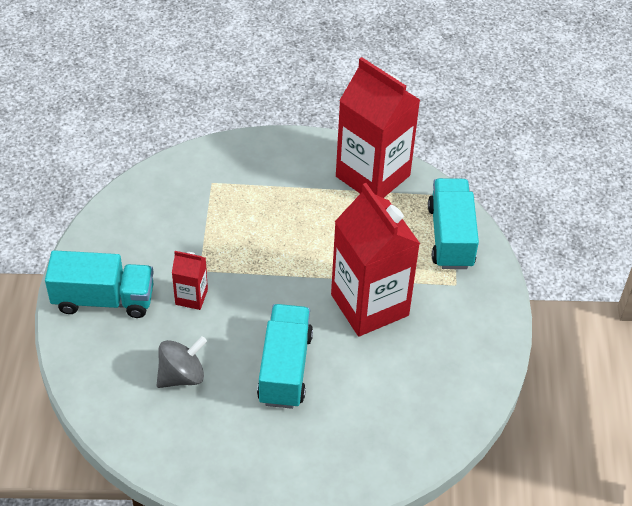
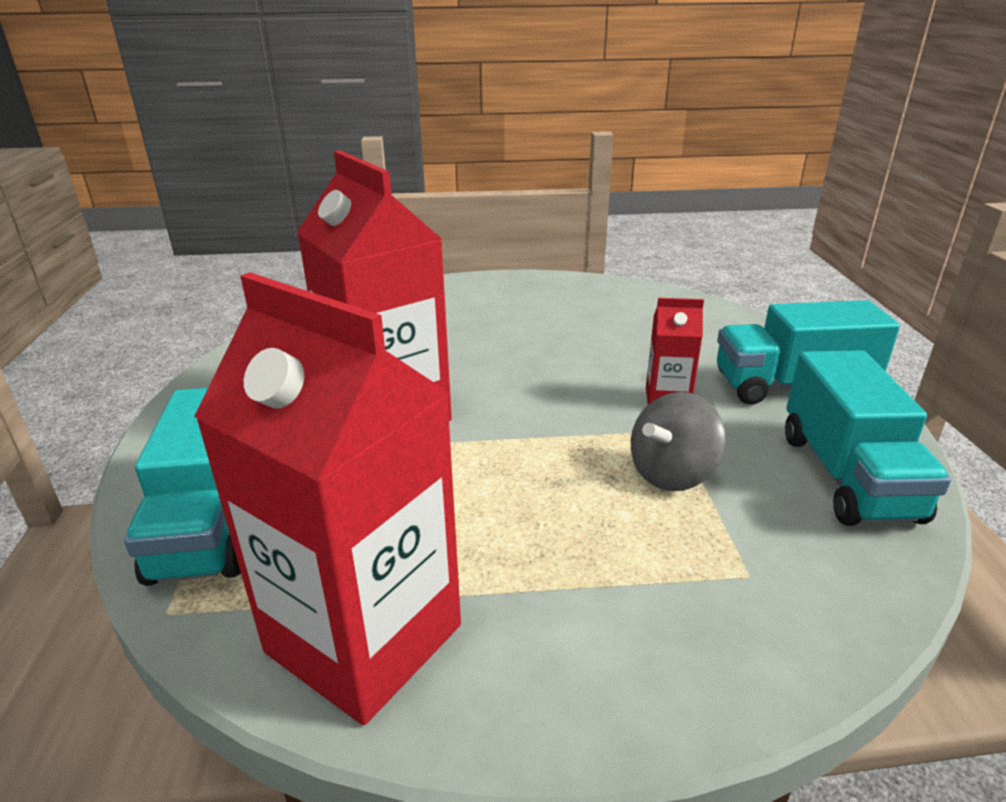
camera: 175 degrees right, 20 degrees down
grey spinning top [156,336,207,388] -> grey spinning top moved to [631,392,726,491]
turquoise truck [257,304,313,409] -> turquoise truck moved to [785,350,951,526]

